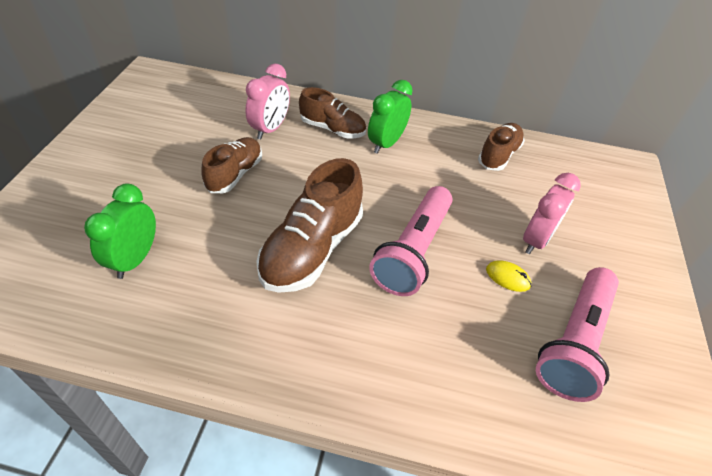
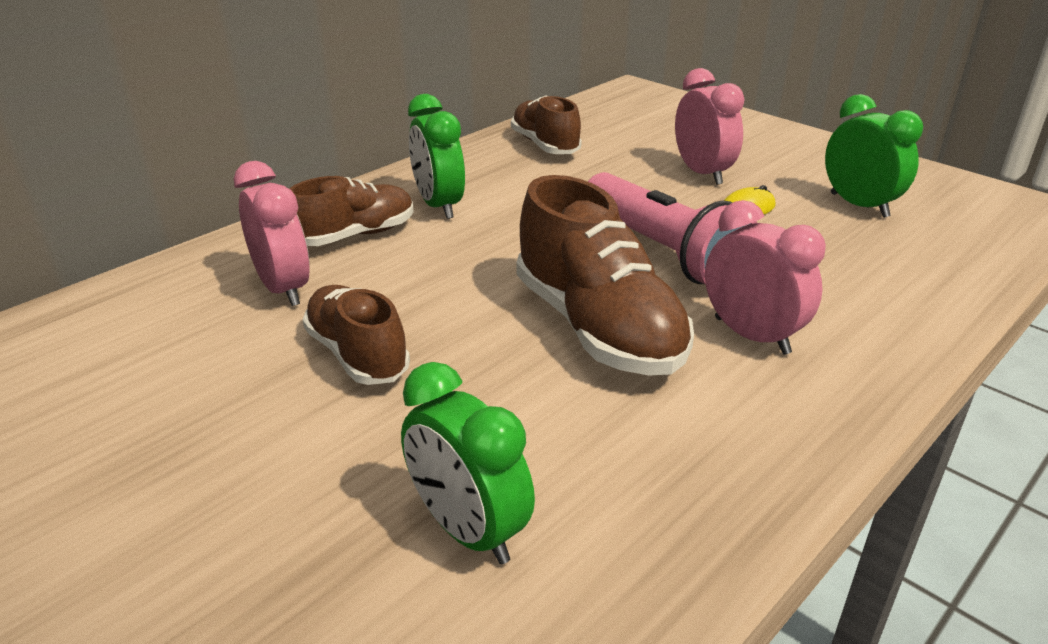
camera: 55 degrees left, 15 degrees down
pink flashlight [536,267,619,402] -> green clock [825,94,923,218]
none -> pink clock [705,200,826,355]

